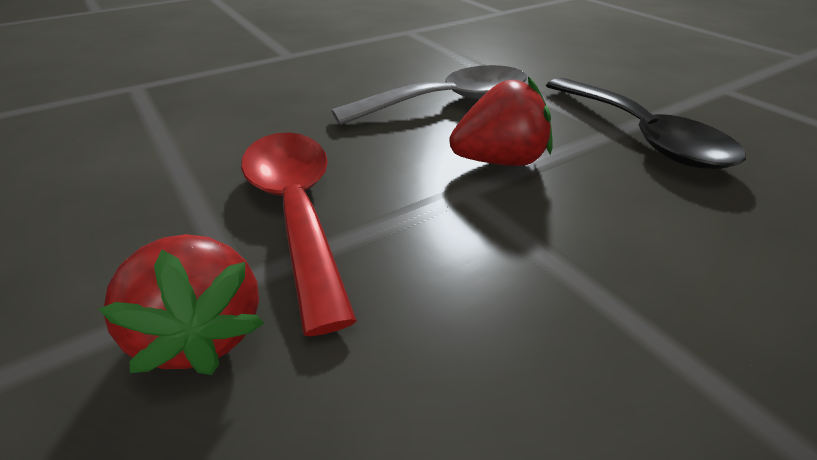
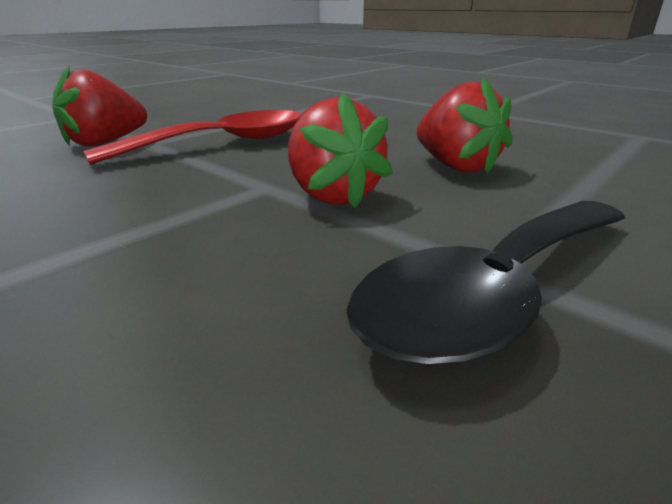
camera: 75 degrees right, 10 degrees down
grey spoon [332,65,527,125] -> red strawberry [417,77,512,174]

